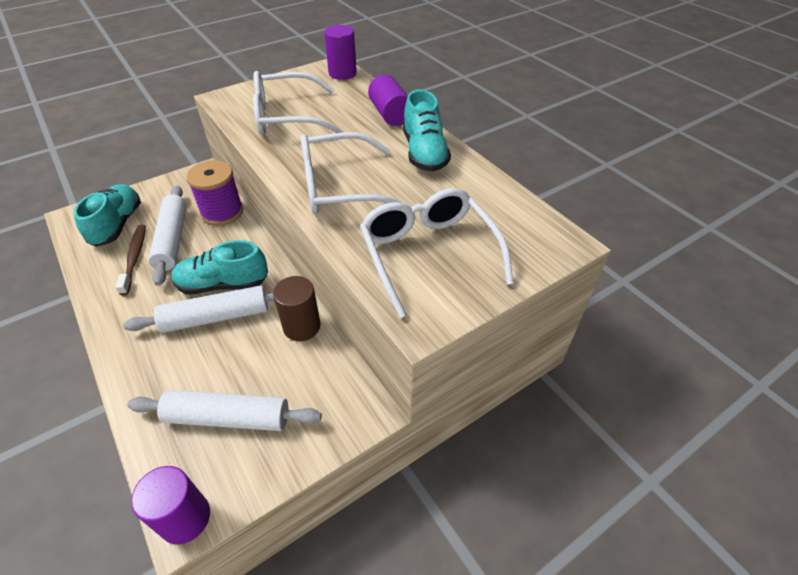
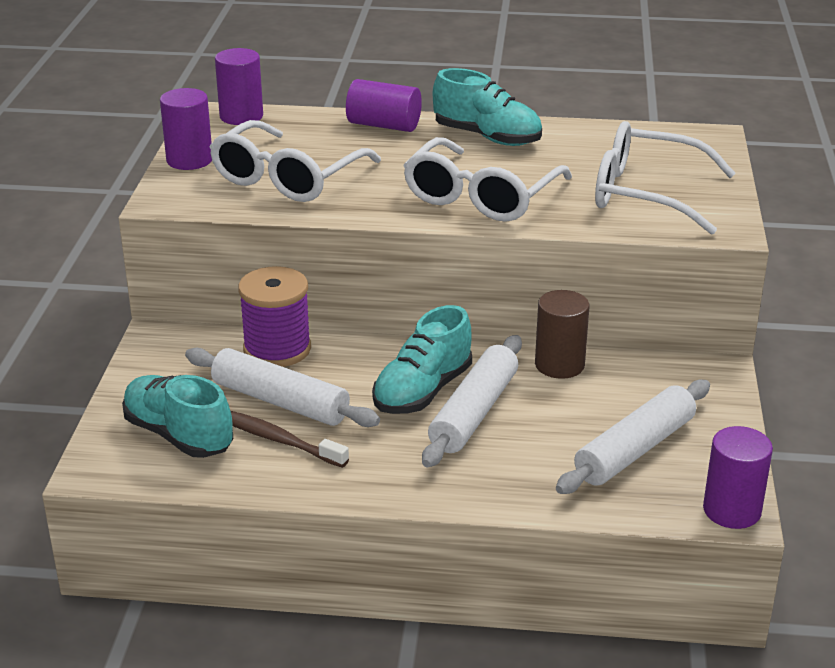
camera: 50 degrees left, 15 degrees down
none -> purple cylinder [160,88,212,170]

